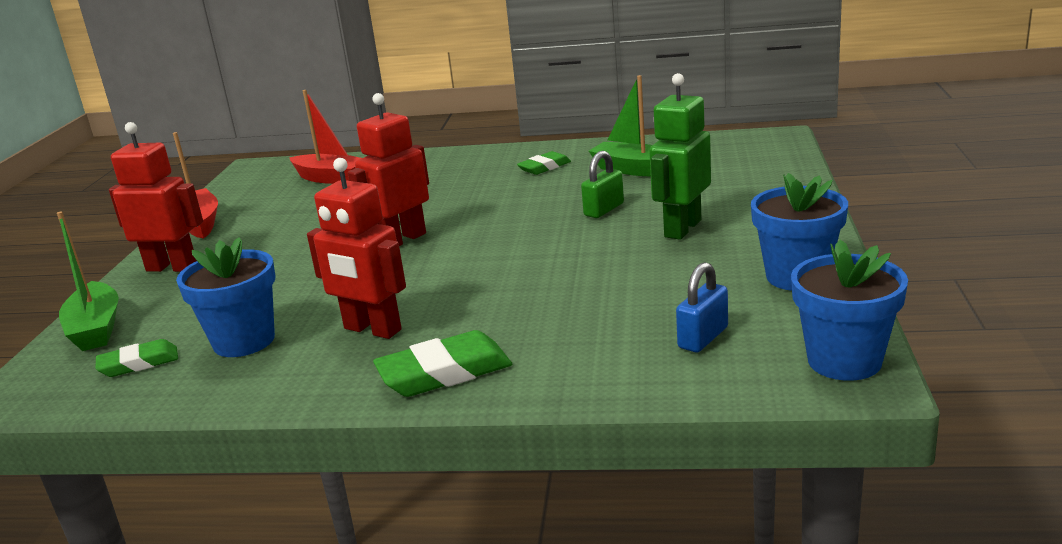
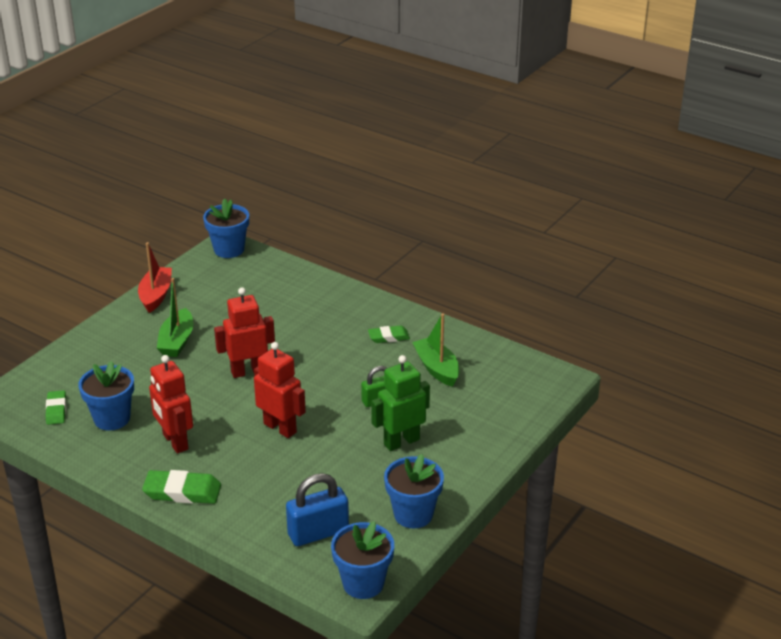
camera: 25 degrees right, 10 degrees up
green boat [57,211,119,351] -> green boat moved to [157,278,193,357]
green eraser [95,339,178,377] -> green eraser turned 75 degrees clockwise [46,390,66,425]
red robot [109,122,203,272] -> red robot moved to [254,342,306,438]
red boat [289,90,361,184] -> none
blue padlock [676,262,728,352] -> blue padlock [286,473,349,546], size x1.58
none -> blue flower pot [203,198,249,258]

